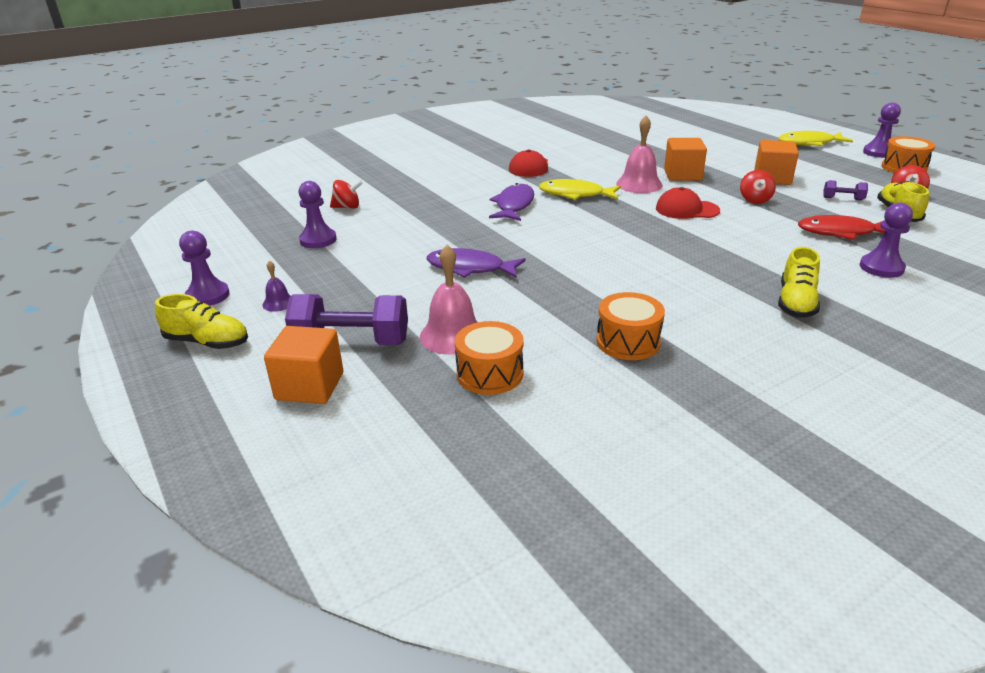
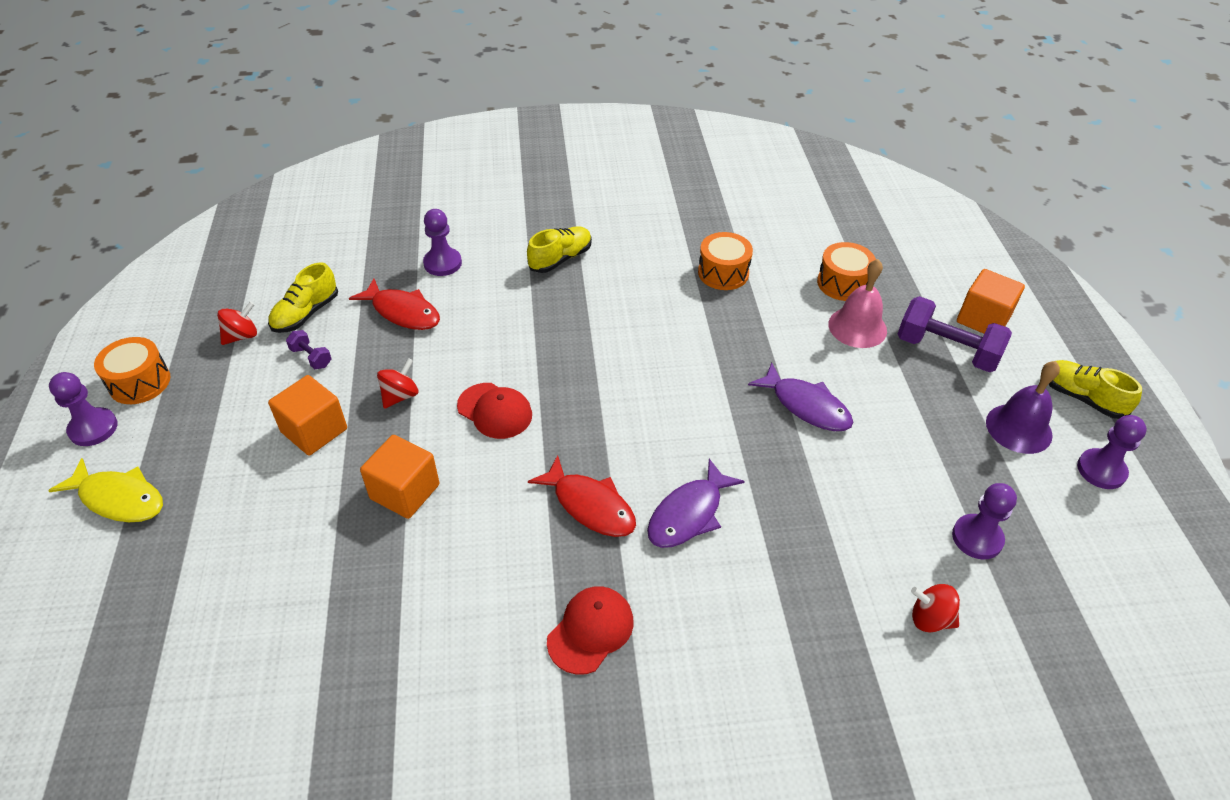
camera: 155 degrees left, 15 degrees up
purple bell [263,261,291,312] -> purple bell [986,361,1060,454], size x1.93
yellow fish [539,179,621,200] -> red fish [528,455,636,537]
pink bell [616,116,663,193] -> none

